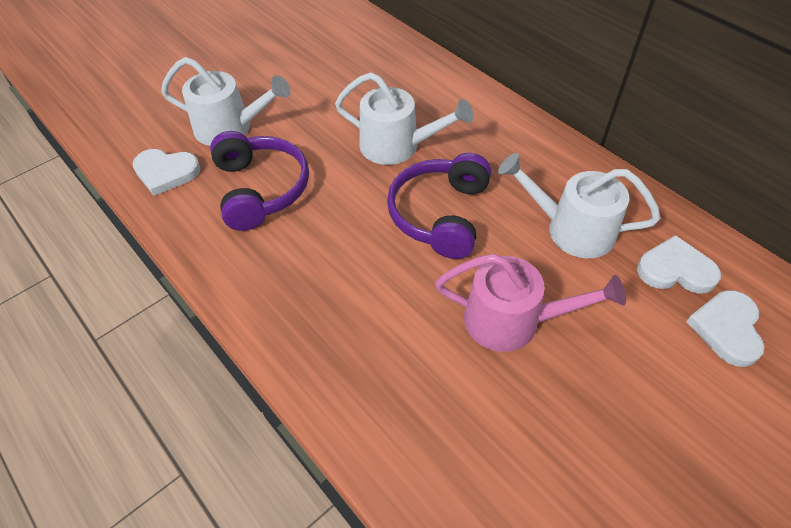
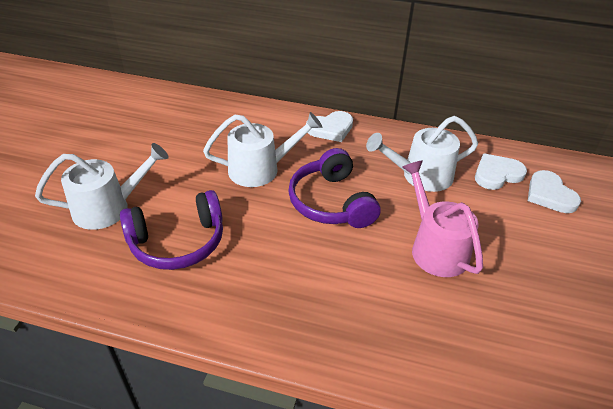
camera: 35 degrees left, 10 degrees down
white heart [133,149,201,196] -> white heart moved to [306,111,353,142]
purple headphones [210,131,309,231] -> purple headphones turned 120 degrees clockwise [120,190,223,270]
pink watering can [435,254,626,352] -> pink watering can turned 90 degrees counterclockwise [402,160,483,277]

